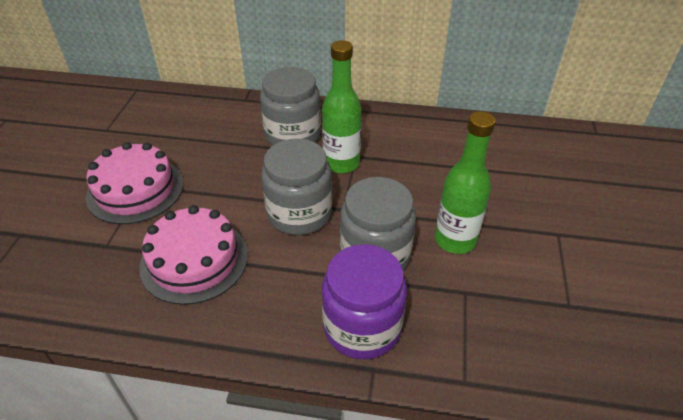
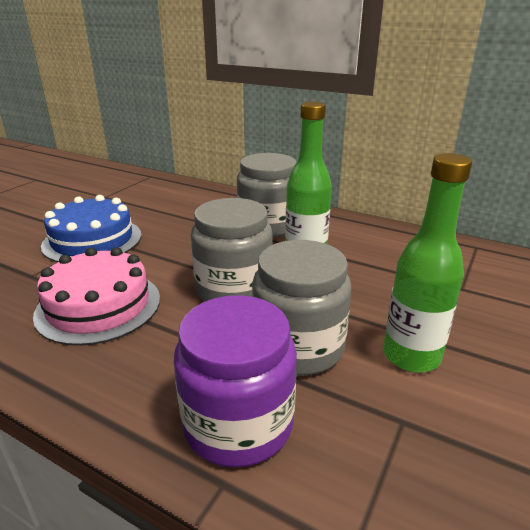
camera: 20 degrees right, 15 degrees down
pink cake [86,142,183,224] -> blue cake [41,195,141,262]

